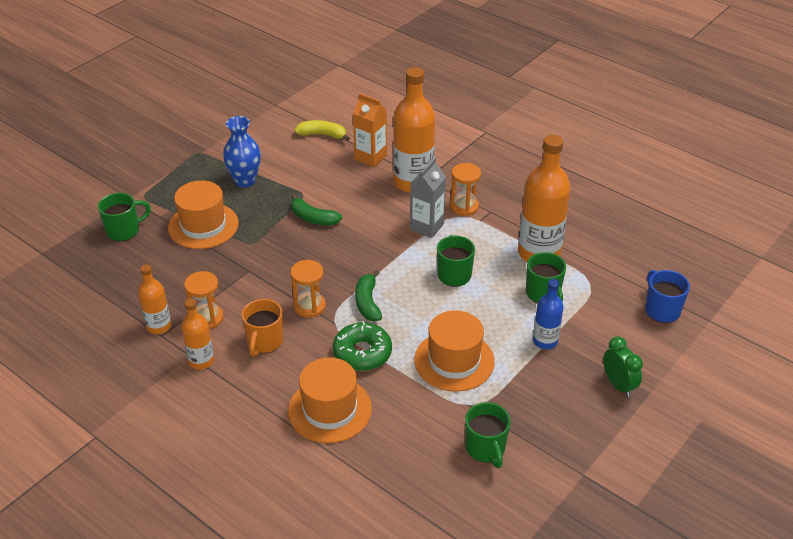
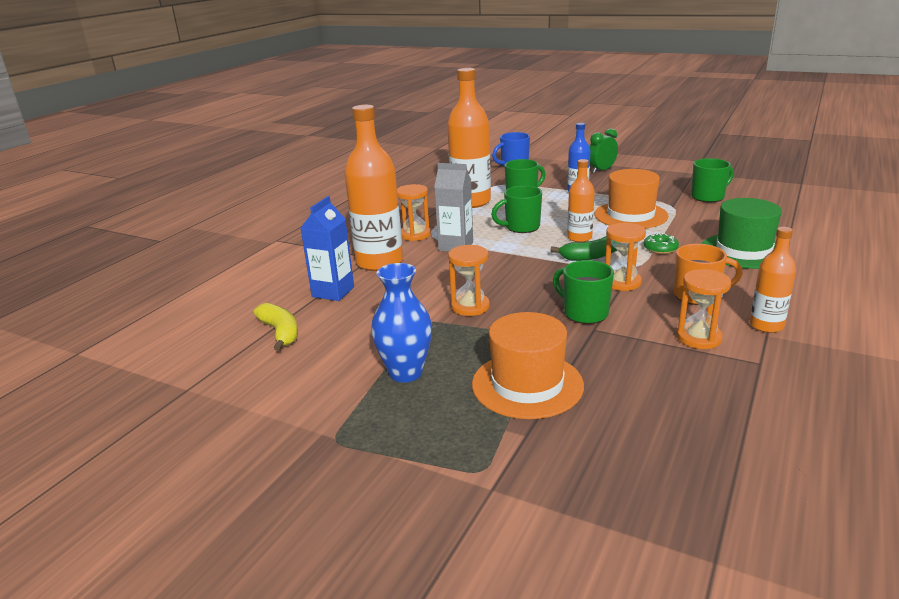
camera: 100 degrees left, 15 degrees down
green mug [98,193,151,241] -> green mug moved to [553,260,614,324]
orange bottle [138,264,171,334] -> orange bottle moved to [567,159,595,242]
orange hat [288,357,372,443] -> green hat [702,198,782,269]
green banana [291,194,343,226] -> orange hourglass [448,245,490,316]
yellow banana [294,120,350,141] -> yellow banana turned 150 degrees clockwise [253,303,298,351]
green donut [333,321,392,371] -> green donut [644,233,679,254], size x0.57
orange carton [353,93,387,167] -> blue carton [301,196,354,301]

